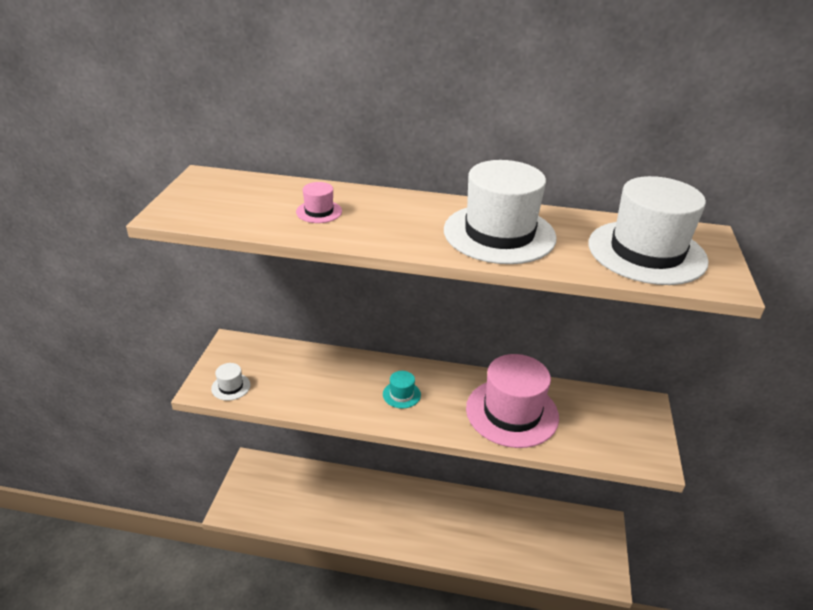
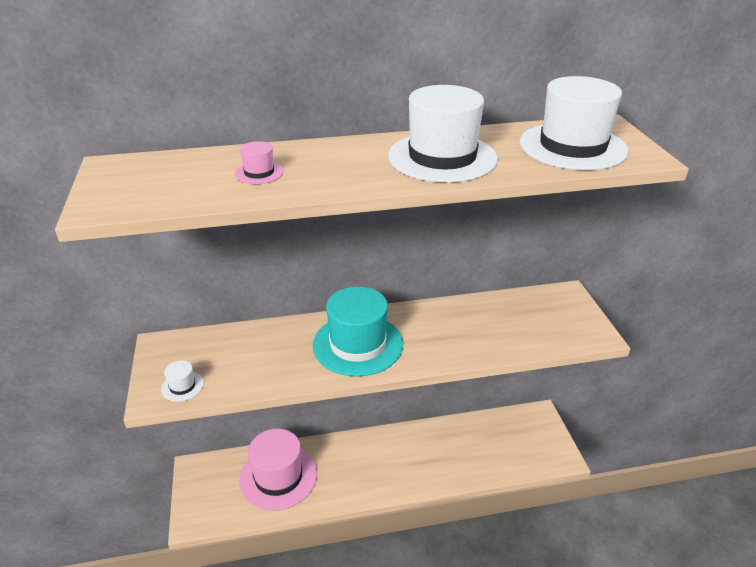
camera: 20 degrees left, 0 degrees up
turquoise hat [383,371,421,409] -> turquoise hat [313,287,403,377], size x2.36
pink hat [466,354,559,448] -> pink hat moved to [239,429,317,511]

